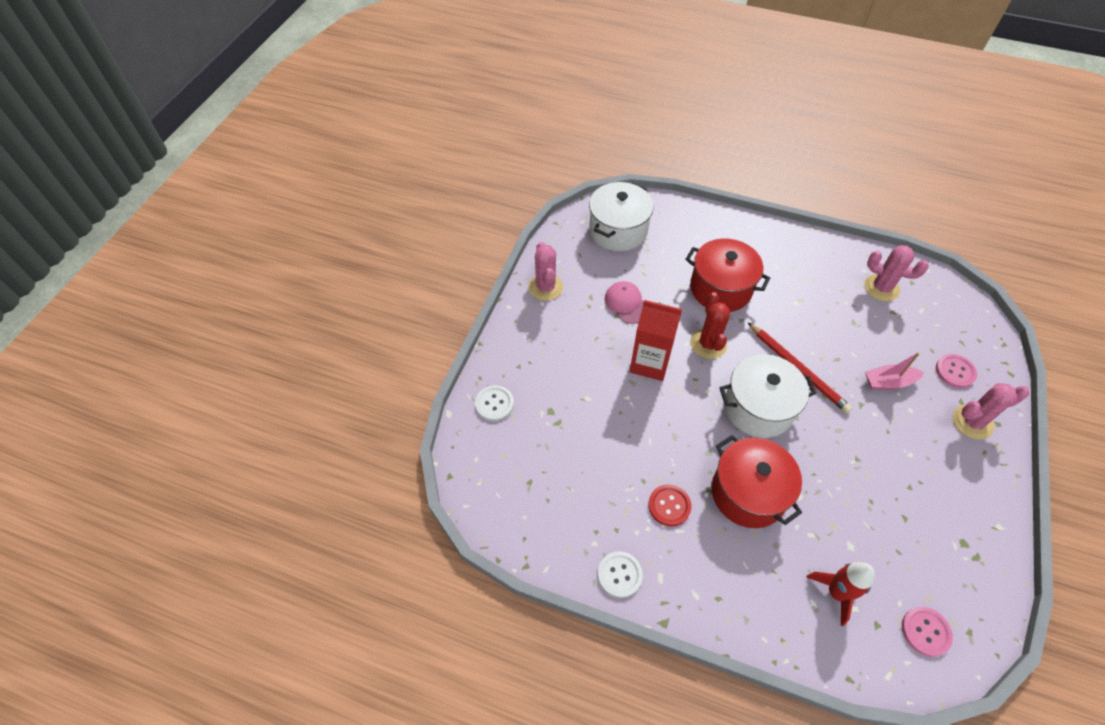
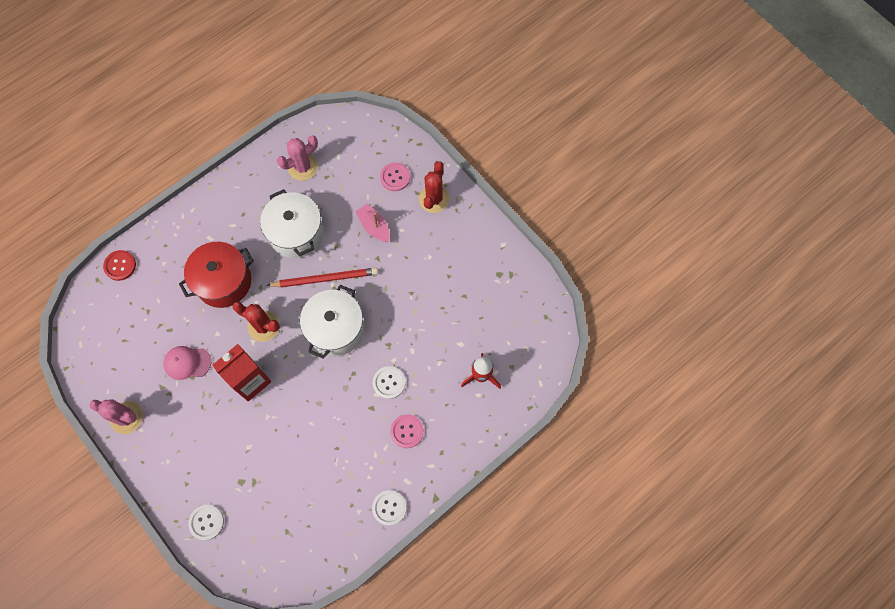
camera: 60 degrees left, 15 degrees up
white pot [589,182,653,251] -> white pot moved to [260,189,324,258]
red button [648,484,691,527] -> red button moved to [103,250,136,281]
red pot [712,435,802,528] -> white button [373,366,405,399]
pink boat [865,352,924,390] -> pink boat turned 120 degrees clockwise [355,204,390,242]
pink button [902,607,953,657] -> pink button moved to [390,415,424,448]
pink cactus [953,383,1029,440] -> red cactus [419,161,449,213]

